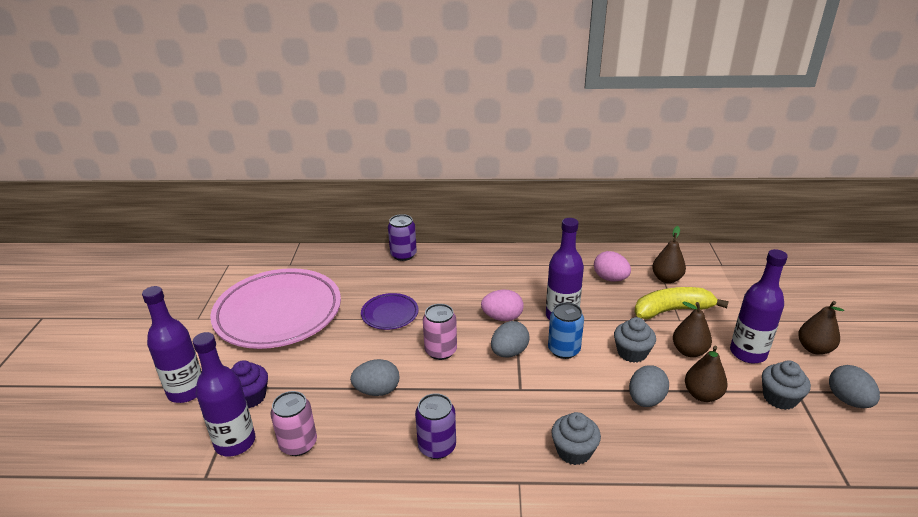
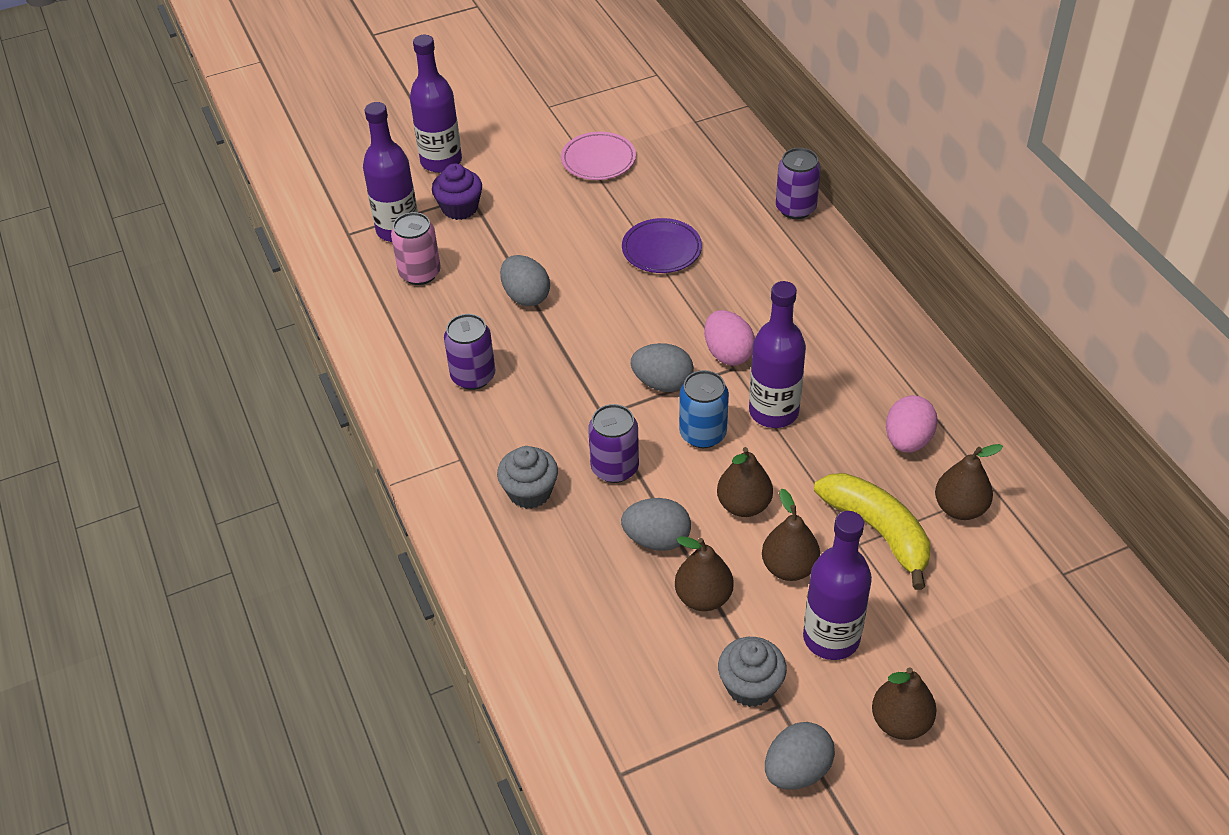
camera: 65 degrees right, 15 degrees up
pink plate [210,268,341,349] -> pink plate [561,132,636,180], size x0.45
pink can [423,304,457,360] -> none
grey cupcake [614,317,656,363] -> brown pear [717,447,773,517]
none -> purple can [588,404,639,483]

